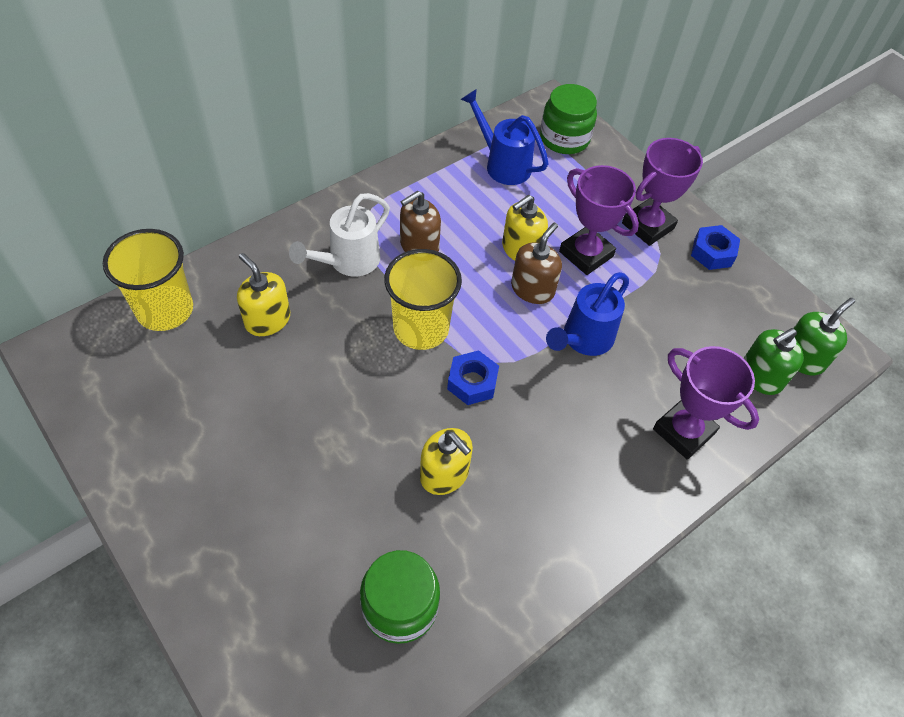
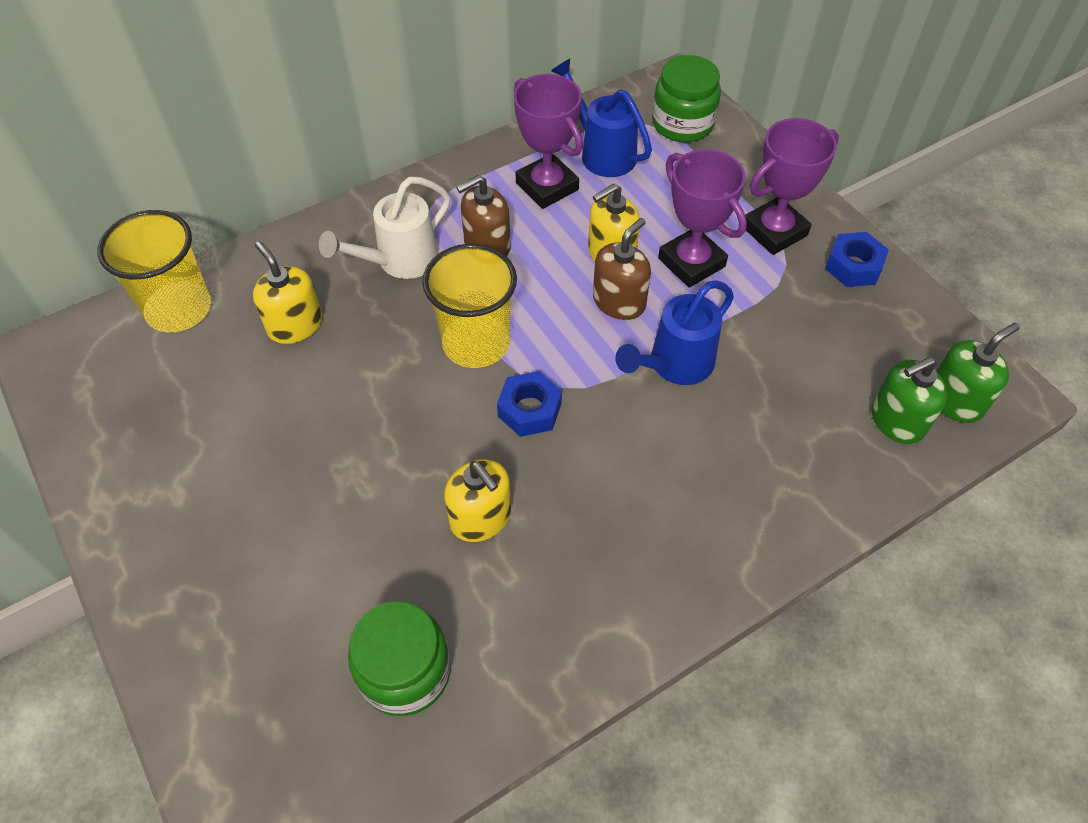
camera: 10 degrees right, 0 degrees up
purple trophy [653,346,759,460] -> purple trophy moved to [514,74,583,209]

